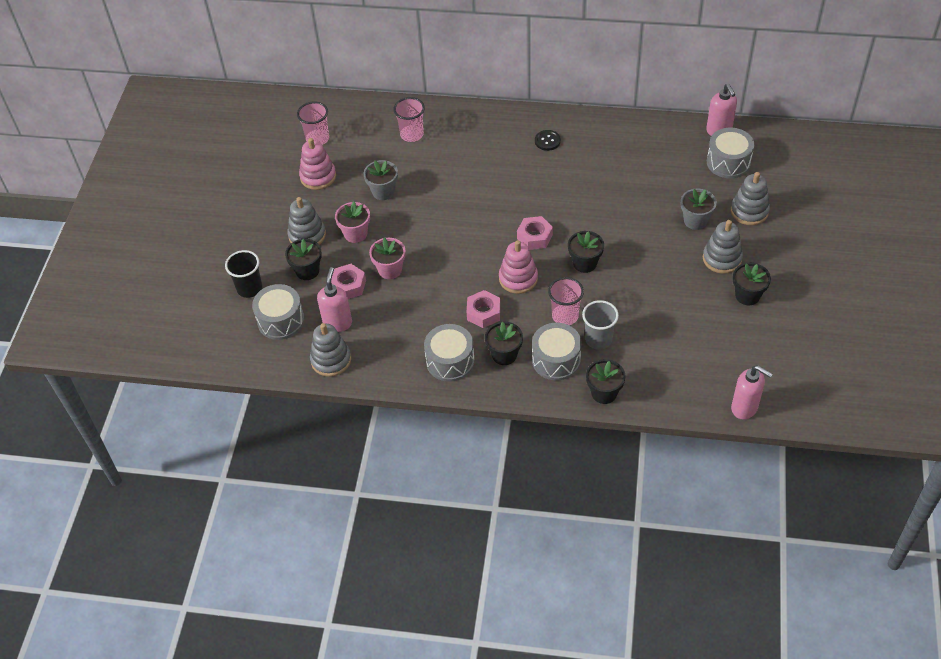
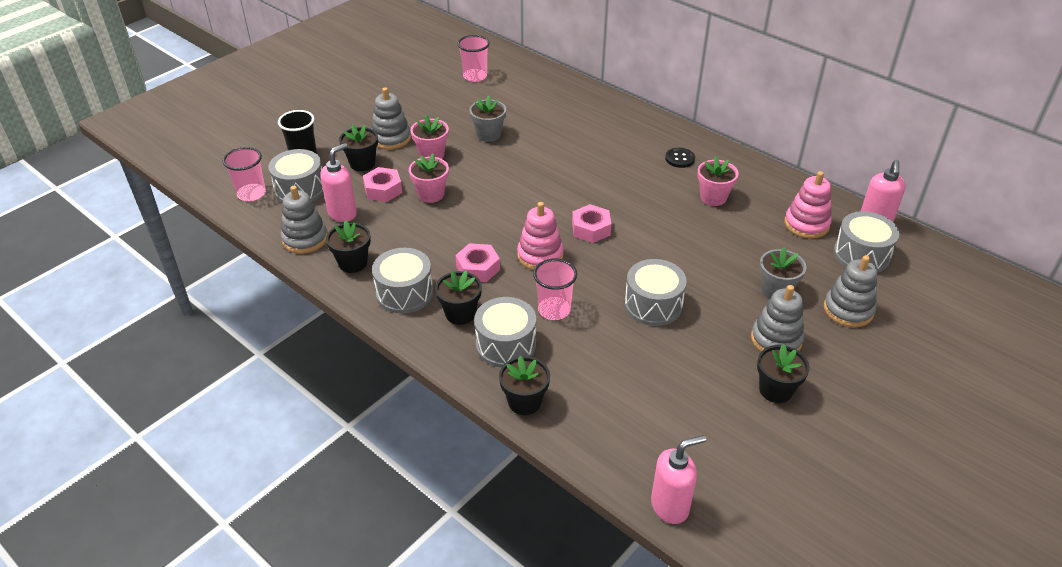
camera: 30 degrees right, 10 degrees down
pink stacking toy [299,138,336,190] -> pink stacking toy moved to [785,171,832,239]
pink cup [393,97,425,142] -> pink cup moved to [223,147,266,201]
black flower pot [568,231,604,273] -> black flower pot moved to [326,220,371,273]
grey cup [582,300,619,350] -> none
pink soap dispenser [731,365,772,419] -> pink soap dispenser turned 90 degrees counterclockwise [651,435,706,524]
none -> grey drum [625,259,687,326]
none -> pink flower pot [697,157,739,206]

